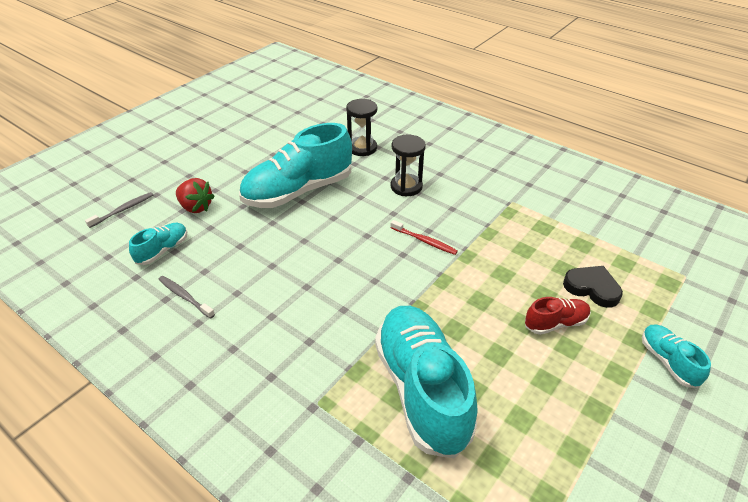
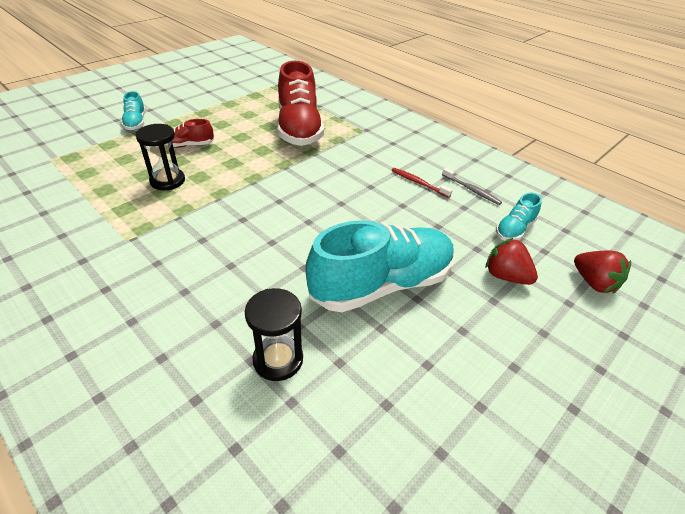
camera: 175 degrees left, 0 degrees up
grey toothbrush [85,192,153,228] -> red strawberry [574,251,631,293]
turquoise shoe [375,306,477,459] -> red shoe [278,61,324,146]
black hourglass [391,135,426,196] -> black hourglass moved to [135,124,185,190]
red toothbrush [391,220,458,255] -> red toothbrush moved to [392,168,452,198]
black heart [563,266,623,308] -> none

